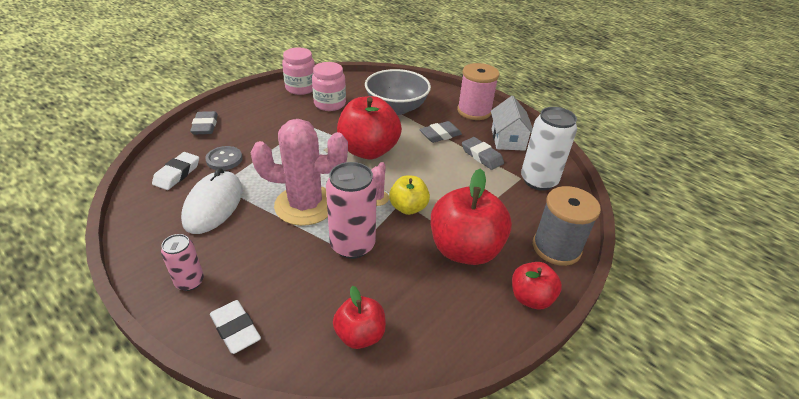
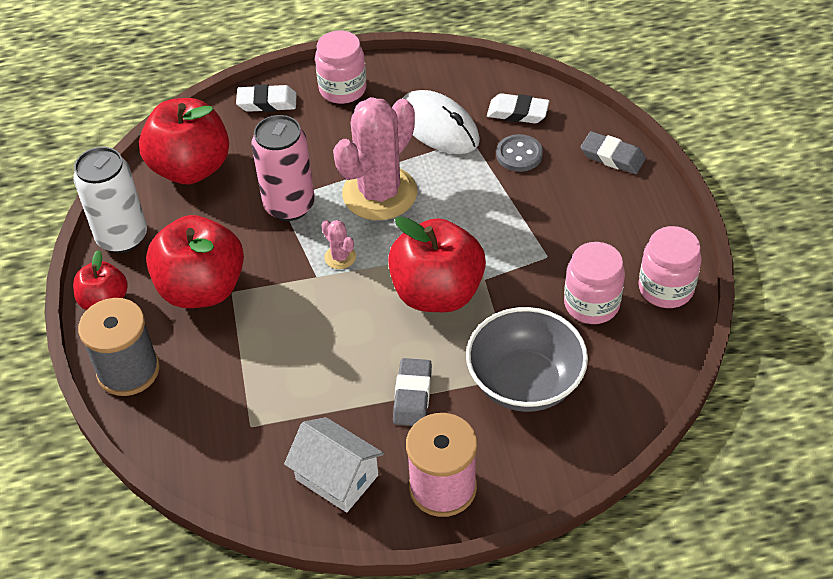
camera: 130 degrees right, 10 degrees up
white eraser [152,152,199,190] -> white eraser turned 45 degrees counterclockwise [487,93,549,123]
pink can [161,234,204,291] -> pink jar [315,31,367,104]
red apple [333,286,386,349] -> red apple [139,98,229,184], size x1.80
yellow apple [389,175,430,215] -> none
grey eraser [462,137,504,170] -> none
white can [521,107,577,191] -> white can moved to [73,147,147,253]

